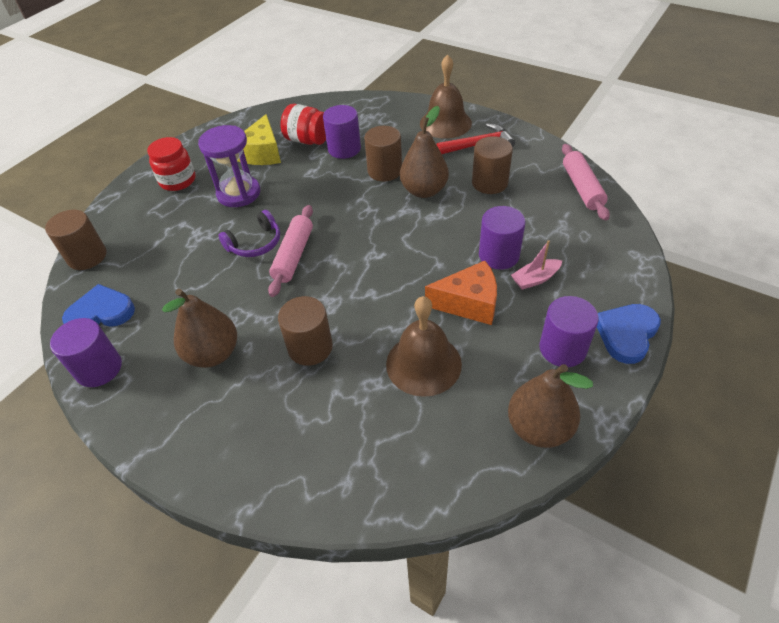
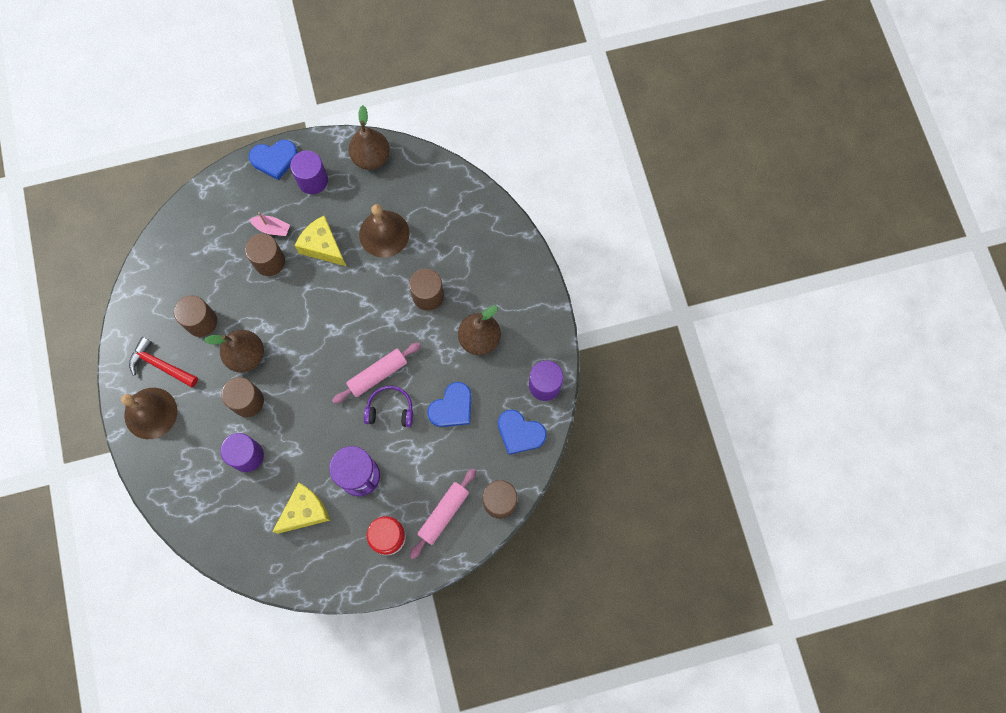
camera: 140 degrees left, 25 degrees up
red jar [280,104,326,145] -> none
orange cheese [425,261,497,325] -> yellow cheese [295,216,346,266]
purple cylinder [479,206,526,270] -> brown cylinder [245,234,285,276]
pink rolling pin [562,144,610,220] -> pink rolling pin moved to [410,468,476,559]
none -> blue heart [427,382,472,427]

